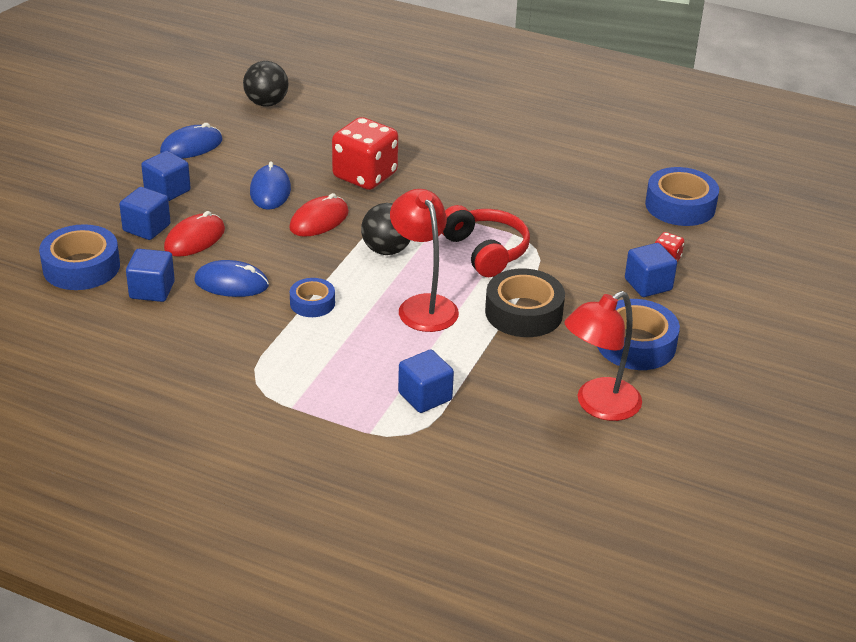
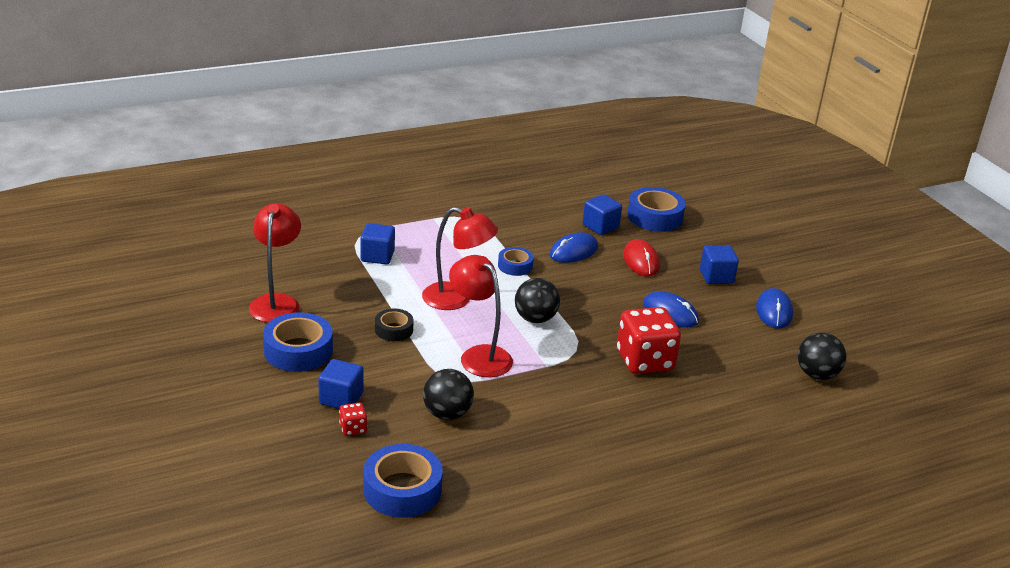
camera: 130 degrees right, 5 degrees down
blue cube [119,187,171,240] -> none
red mouse [289,193,349,237] -> none
red headphones [442,205,530,277] -> red lamp [449,255,513,377]
black tape [485,269,565,337] -> black tape [375,309,414,341], size x0.58
none -> black ball [423,369,474,420]

